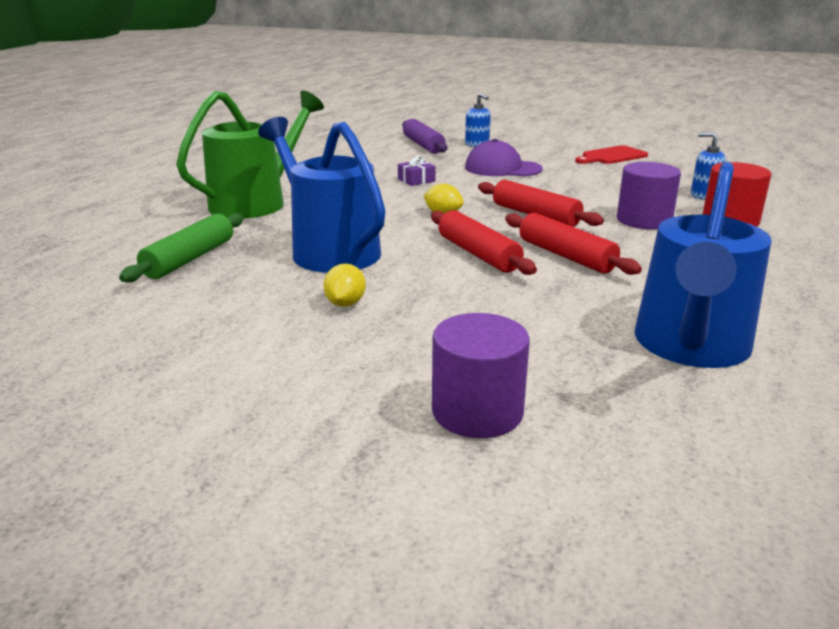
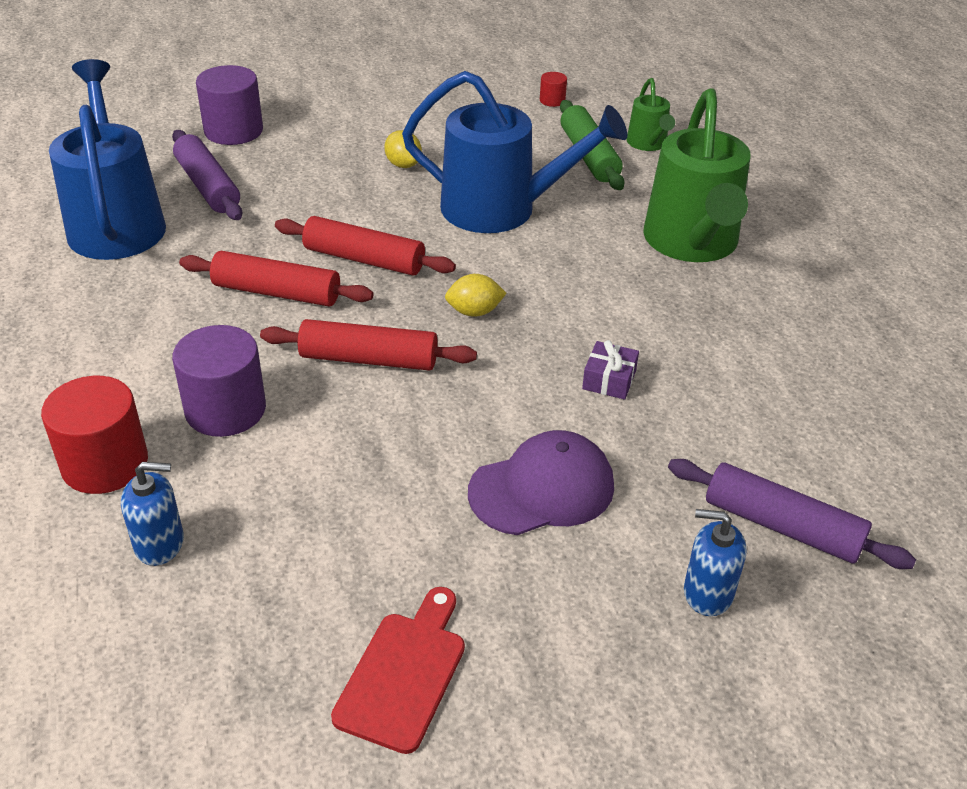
camera: 140 degrees right, 15 degrees up
none -> purple rolling pin [172,130,242,220]
none -> red cylinder [540,72,567,107]
none -> green watering can [626,78,675,151]

